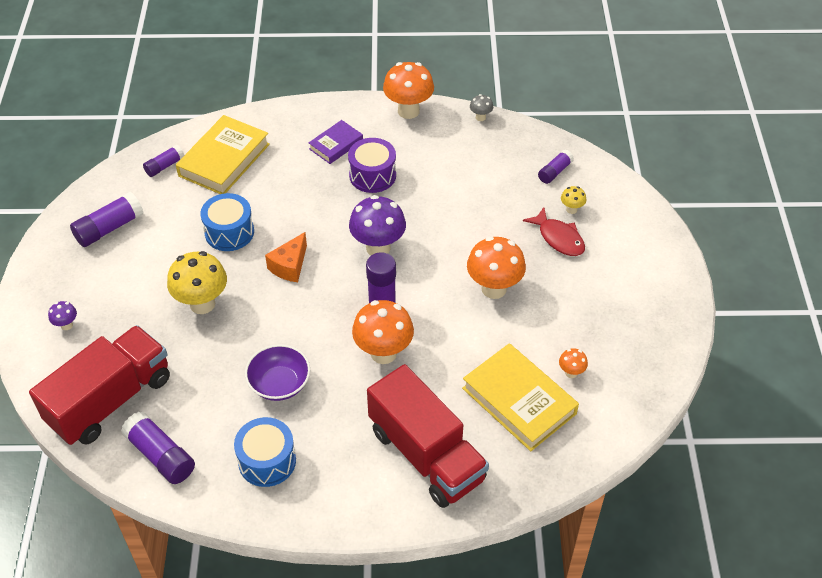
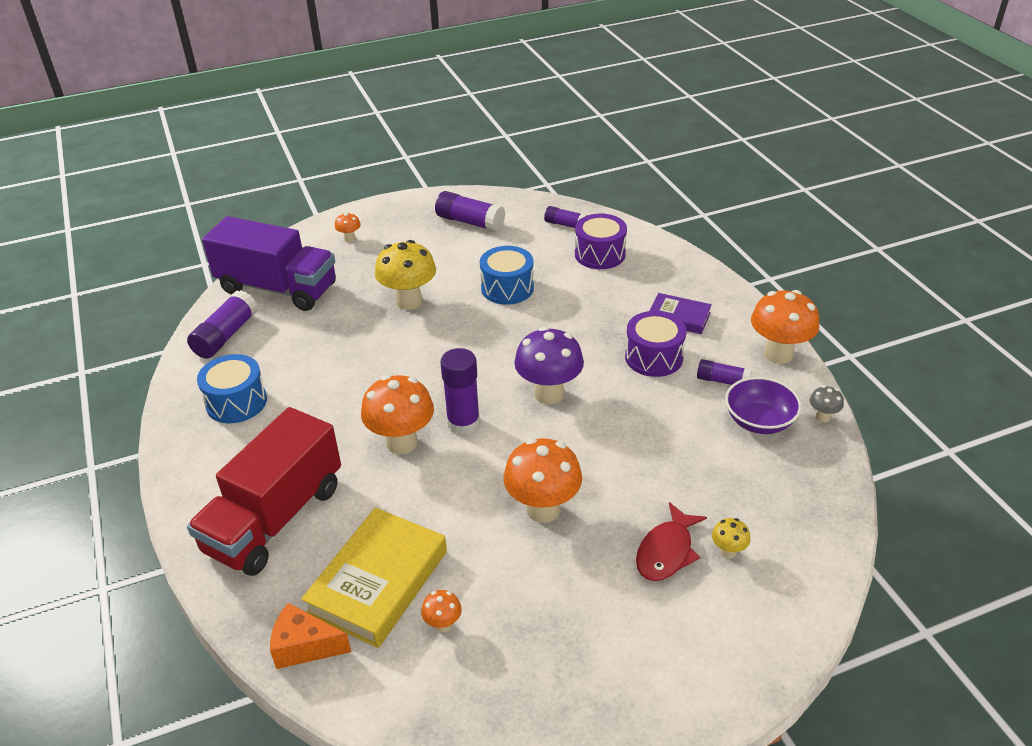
camera: 70 degrees right, 10 degrees down
red truck [29,325,170,445] -> purple truck [202,216,336,311]
purple mushroom [48,301,77,330] -> orange mushroom [335,213,361,242]
yellow book [176,115,270,194] -> purple drum [575,214,627,269]
purple bowl [245,344,310,401] -> purple bowl moved to [725,377,802,434]
orange cheese [265,232,307,282] -> orange cheese moved to [270,603,351,669]
purple glue stick [538,150,574,184] -> purple glue stick moved to [697,359,752,385]

